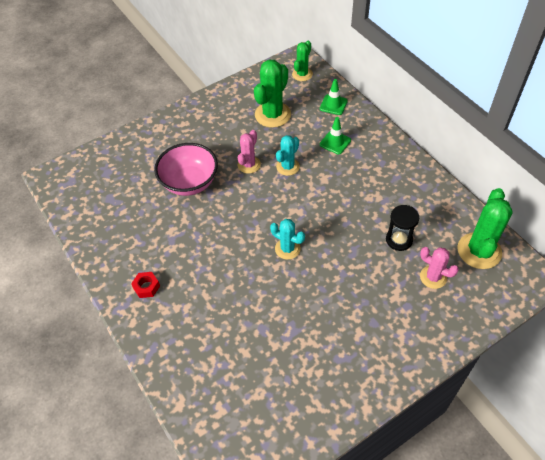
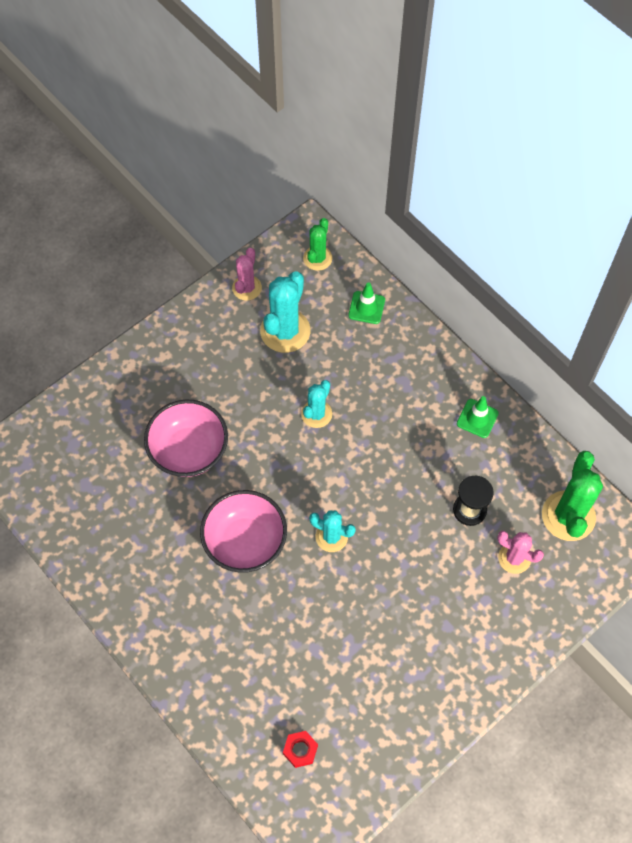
camera: 10 degrees left, 10 degrees up
red nut [131,272,160,298] -> red nut moved to [283,731,318,768]
pink cactus [238,130,261,174] -> pink cactus moved to [232,248,262,301]
green cactus [254,60,291,128] -> turquoise cactus [260,271,310,353]
green traffic cone [320,117,351,154] -> green traffic cone moved to [457,396,499,438]
none -> pink bowl [200,490,287,573]

